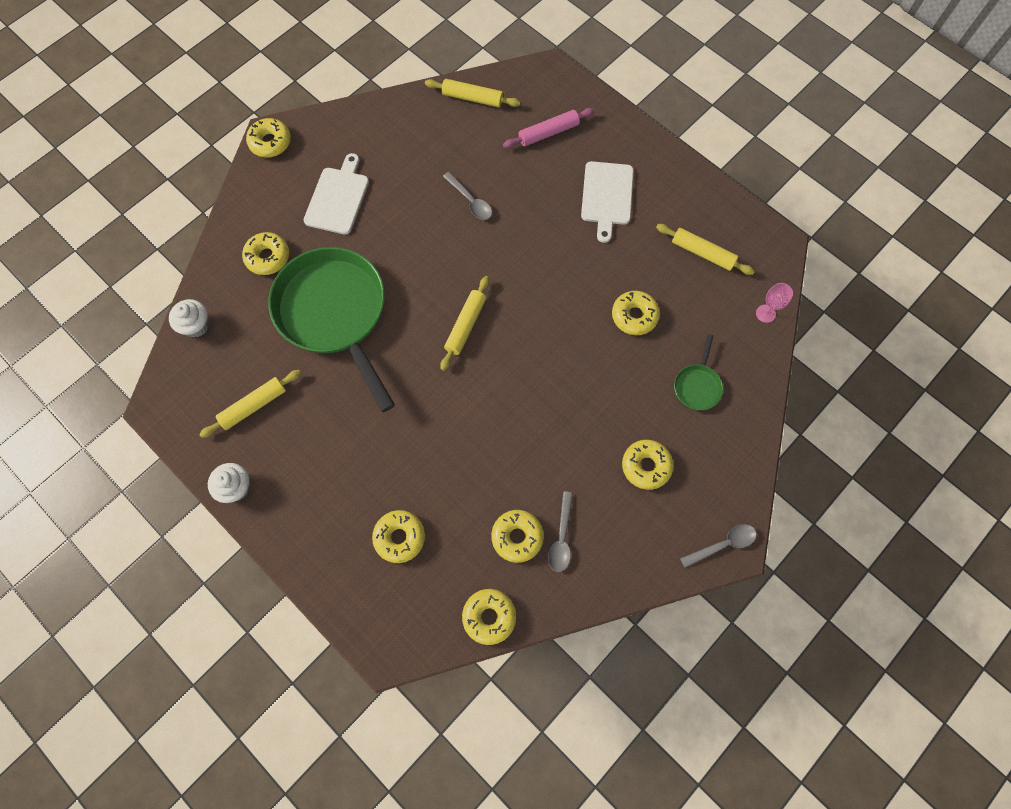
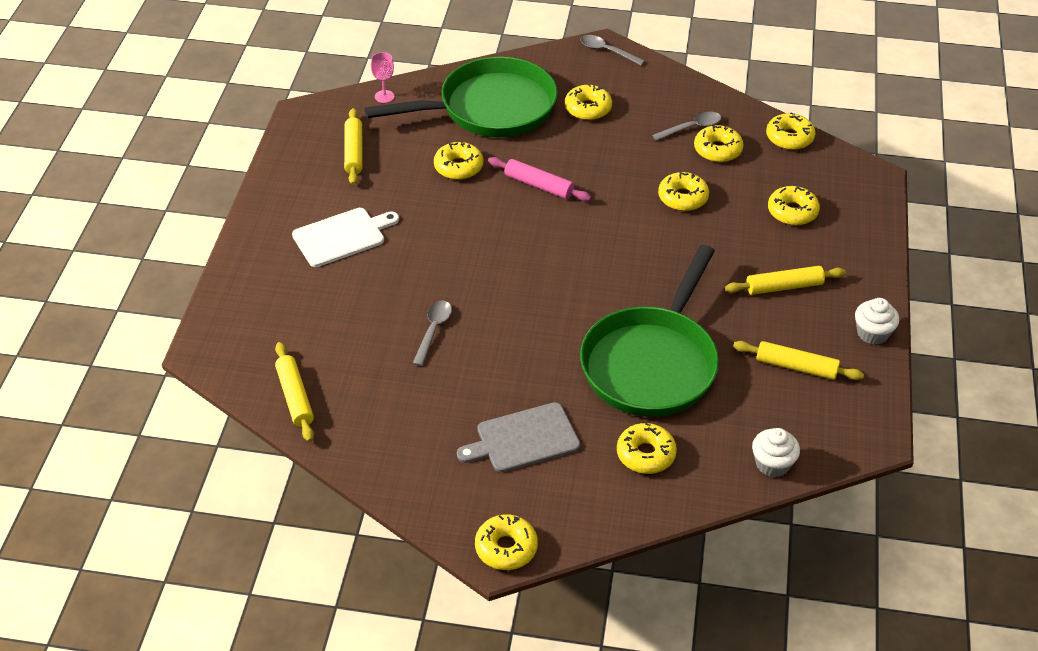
camera: 125 degrees left, 25 degrees down
white cutting board [304,153,369,235] -> grey cutting board [457,402,580,473]
yellow rolling pin [440,276,490,371] -> yellow rolling pin moved to [725,266,846,295]
pink rolling pin [503,108,595,148] -> pink rolling pin moved to [488,157,592,201]
green pan [674,334,723,410] -> green pan [364,57,558,137], size x2.44
none -> yellow donut [658,172,709,211]

